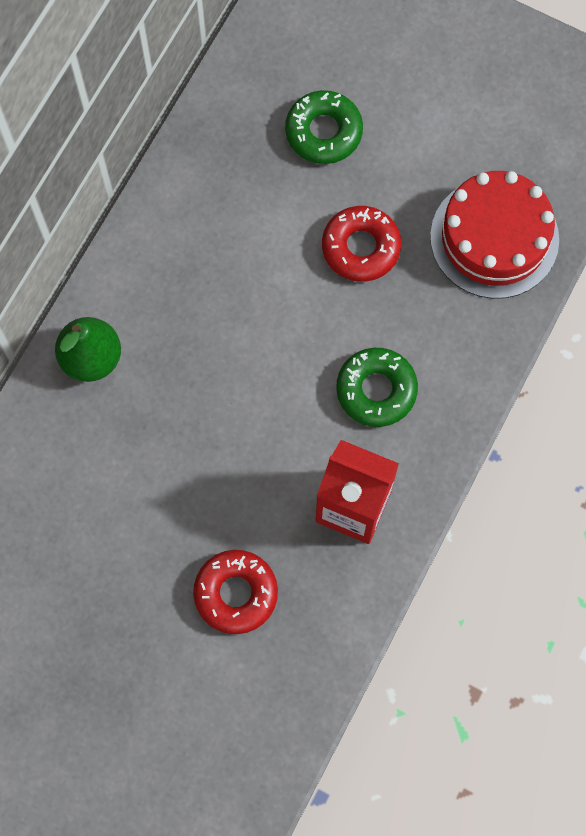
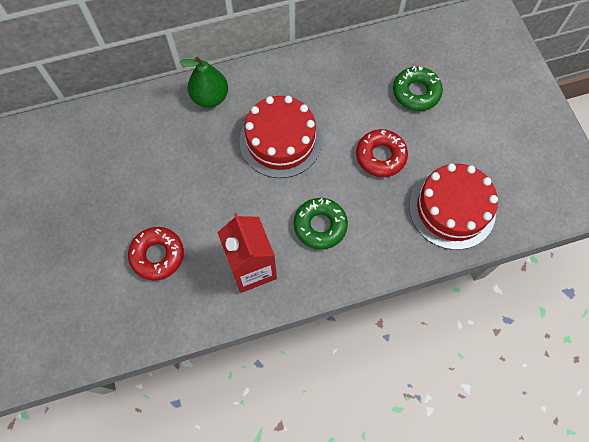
camera: 45 degrees right, 5 degrees down
none -> red cake [240,96,322,178]

